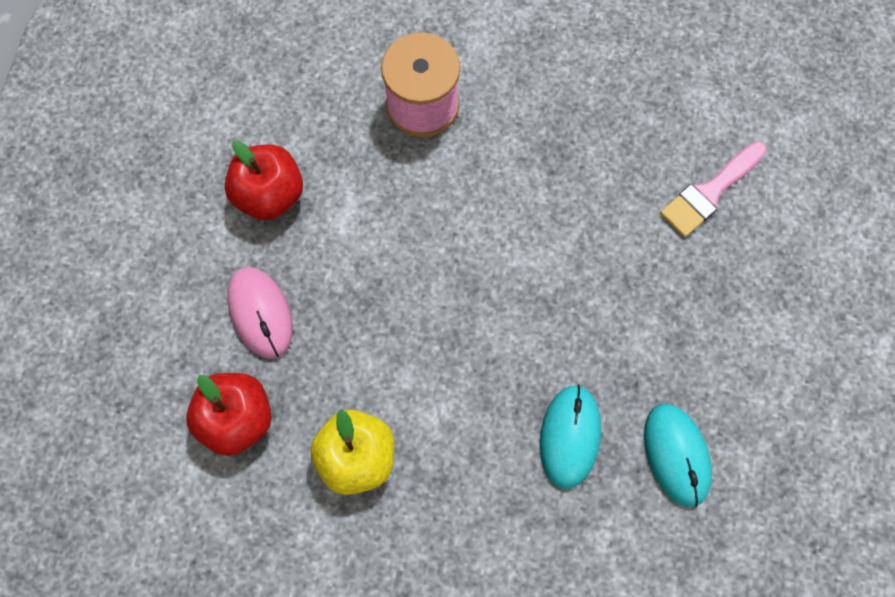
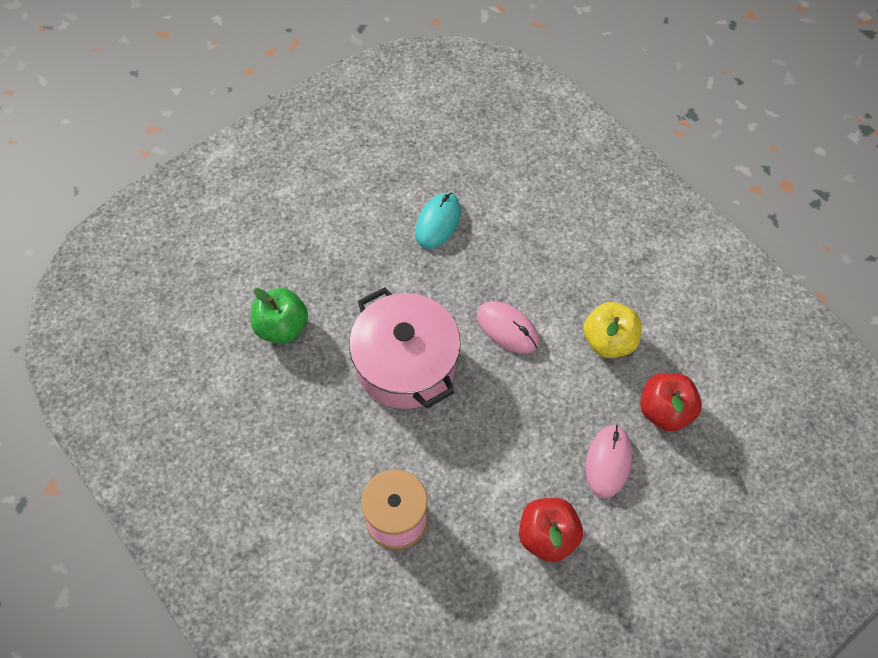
camera: 140 degrees left, 10 degrees down
turquoise mouse [540,384,601,489] -> none
pink brush [660,141,767,237] -> green apple [251,288,308,344]
none -> pink pot [349,287,461,409]
none -> pink mouse [477,301,539,354]

